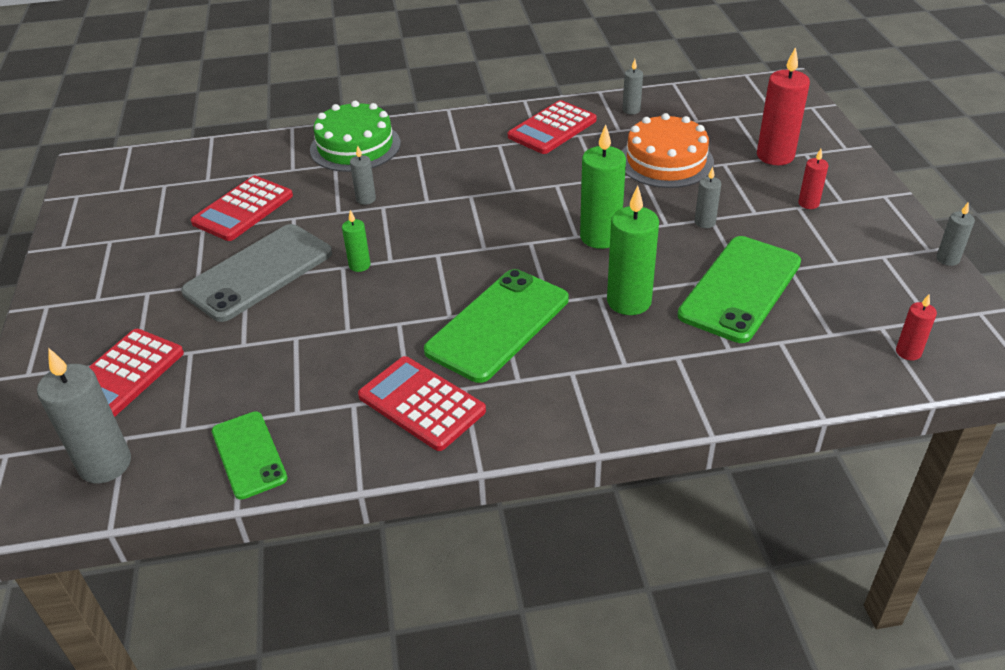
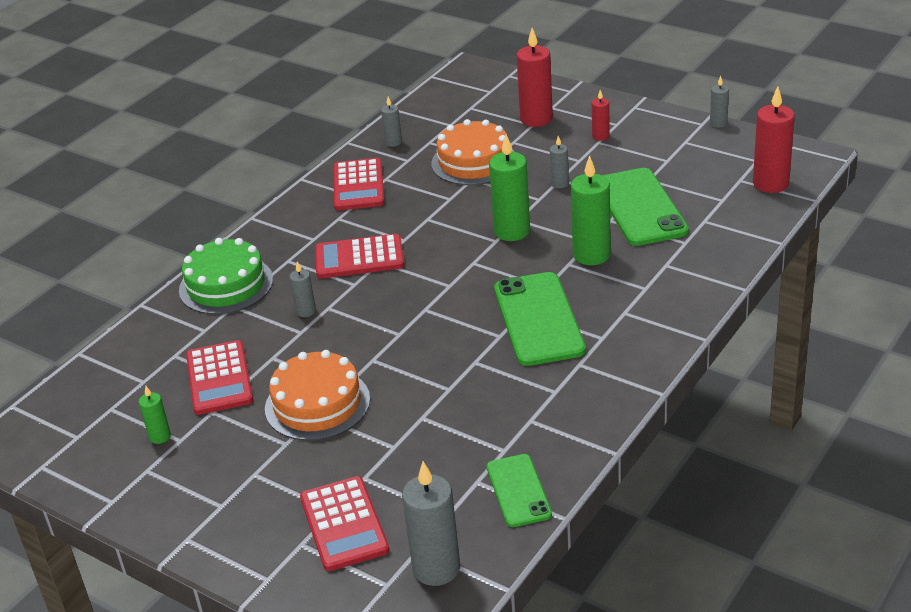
camera: 45 degrees left, 5 degrees down
grey phone [181,224,332,322] -> orange cake [265,350,370,441]
green phone [212,411,288,500] -> green phone turned 60 degrees clockwise [487,454,552,527]
green candle [342,210,371,272] -> green candle moved to [139,386,171,444]
red calculator [358,356,486,451] -> red calculator moved to [315,234,404,279]
red candle [896,294,937,360] -> red candle [753,87,795,193], size x1.93

